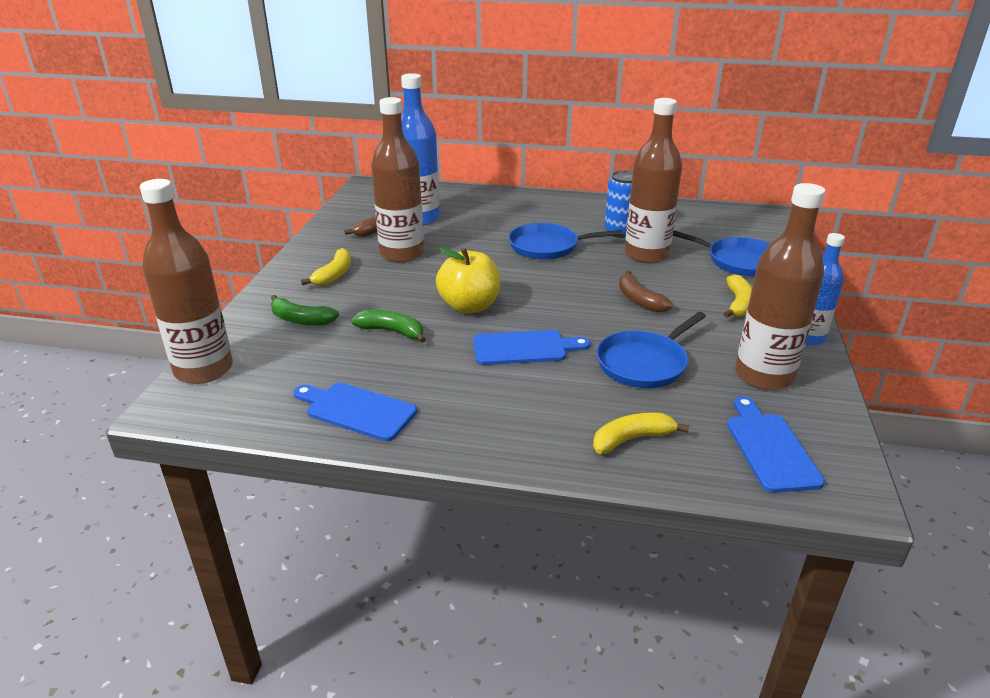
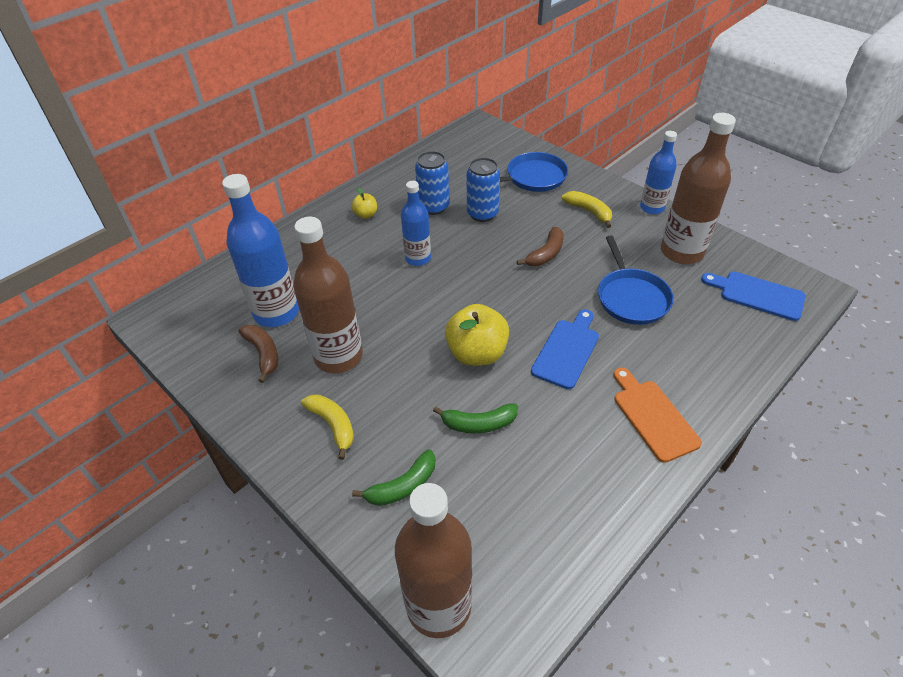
camera: 55 degrees left, 15 degrees up
blue cutting board [294,383,417,441] -> none
green banana [351,310,426,343] -> green banana turned 150 degrees counterclockwise [433,404,518,433]
blue pan [509,223,623,260] -> blue bottle [401,181,431,266]
yellow banana [593,413,689,454] -> none
brown banana [619,270,673,312] -> brown banana turned 60 degrees counterclockwise [517,227,564,266]
brown bottle [625,98,682,263] -> blue can [467,158,500,222]
none -> yellow apple [351,188,377,219]
none -> orange cutting board [614,367,702,463]

